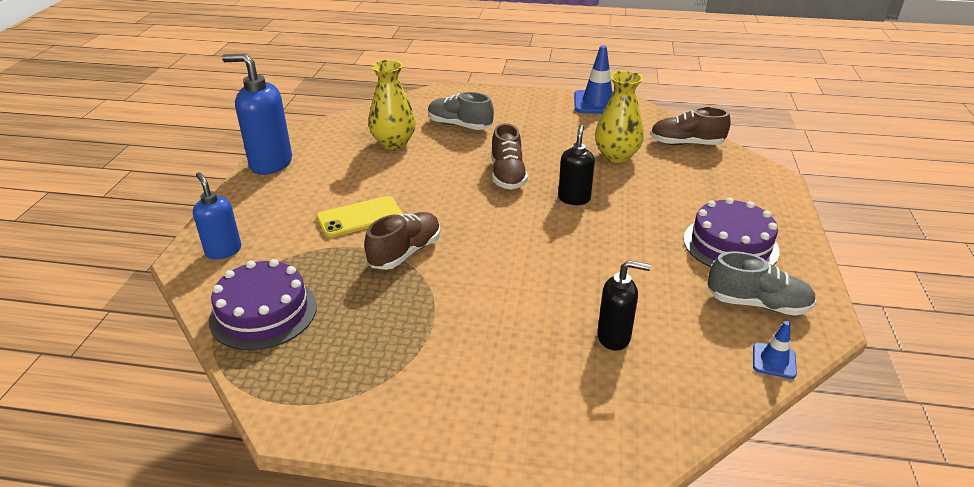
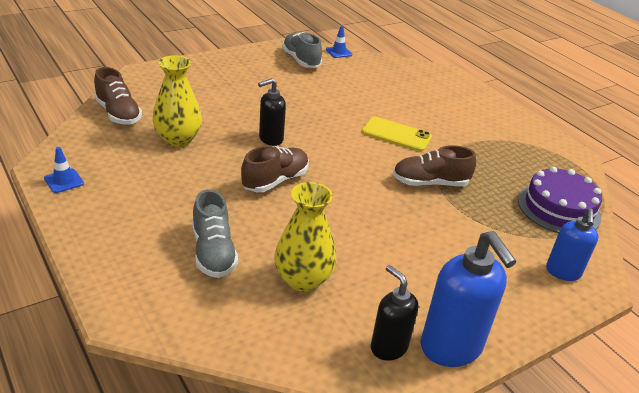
camera: 135 degrees left, 0 degrees up
yellow phone [317,196,403,238] -> yellow phone moved to [361,117,432,152]
blue traffic cone [574,45,614,114] -> blue traffic cone [44,147,84,193], size x0.53
black soap dispenser [597,260,651,351] -> black soap dispenser moved to [371,265,418,361]
purple cake [683,197,780,267] -> none

